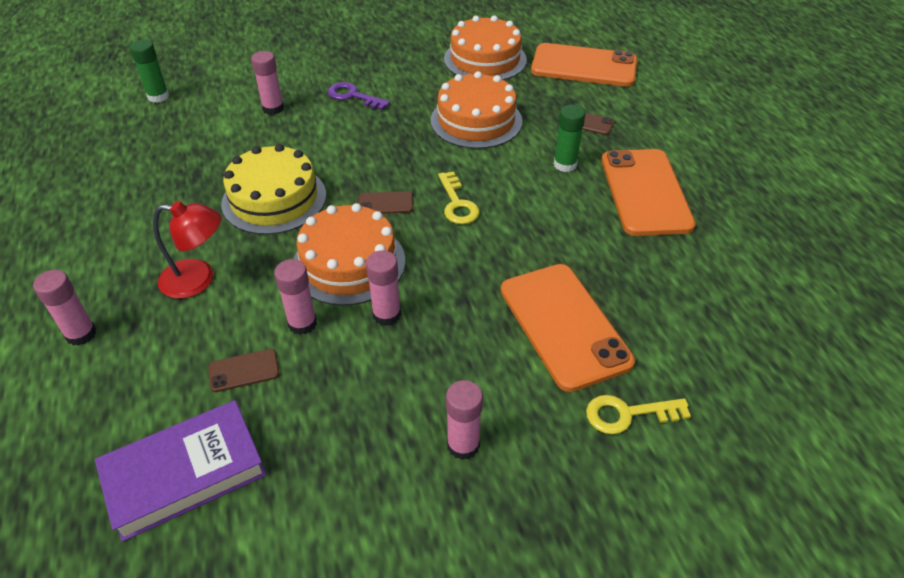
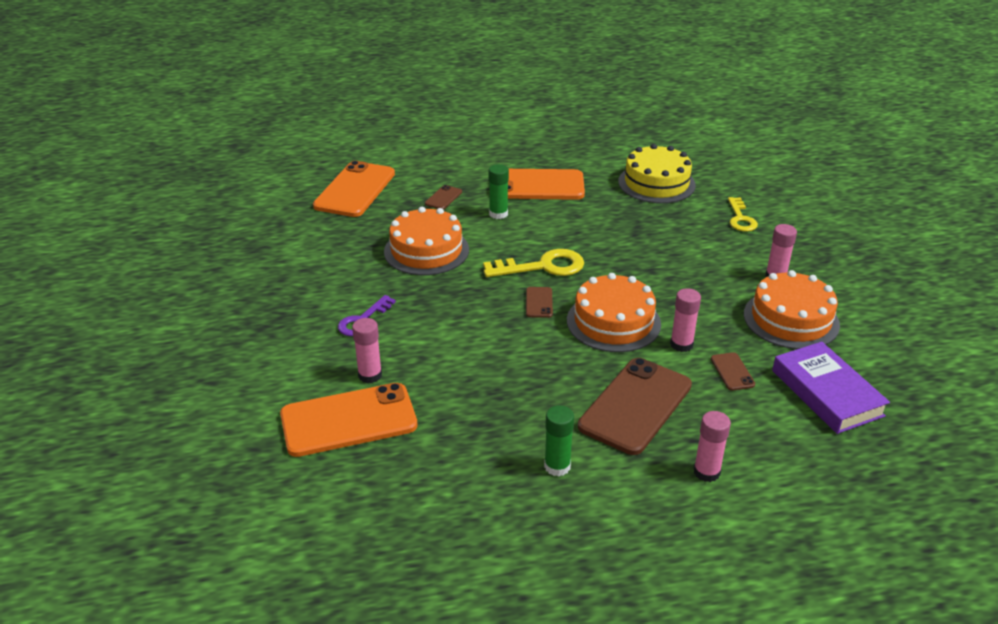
camera: 85 degrees left, 10 degrees down
green glue stick [130,40,169,103] -> green glue stick moved to [544,405,574,476]
red lamp [153,201,221,299] -> brown phone [578,358,692,455]
yellow cake [221,144,326,235] -> yellow cake moved to [618,144,696,203]
pink glue stick [366,250,401,326] -> none
yellow key [438,171,480,224] -> yellow key [483,249,584,277], size x1.52
orange cake [444,16,527,80] -> orange cake moved to [744,270,840,349]
orange phone [501,264,635,392] -> orange phone moved to [280,383,418,457]

